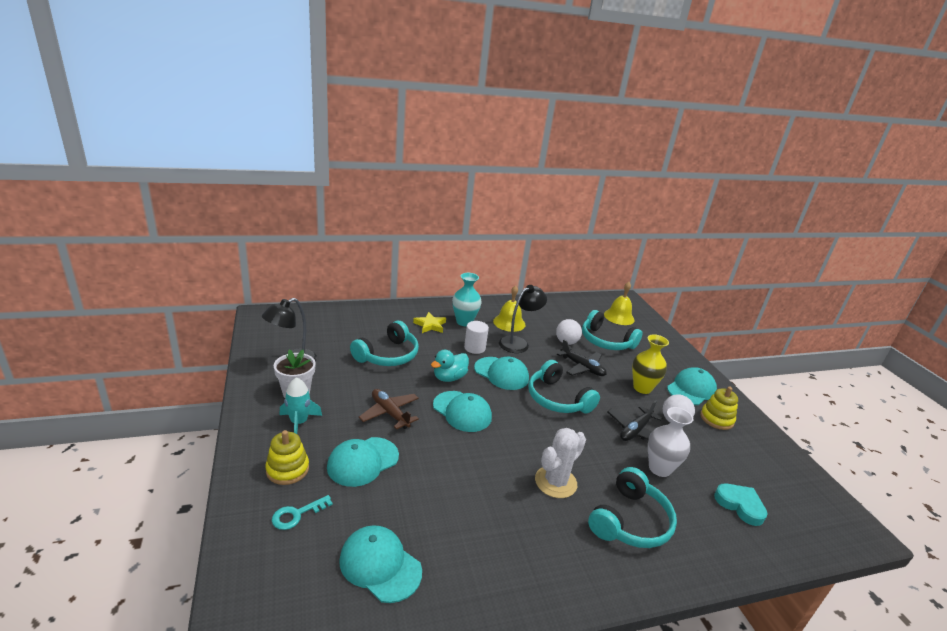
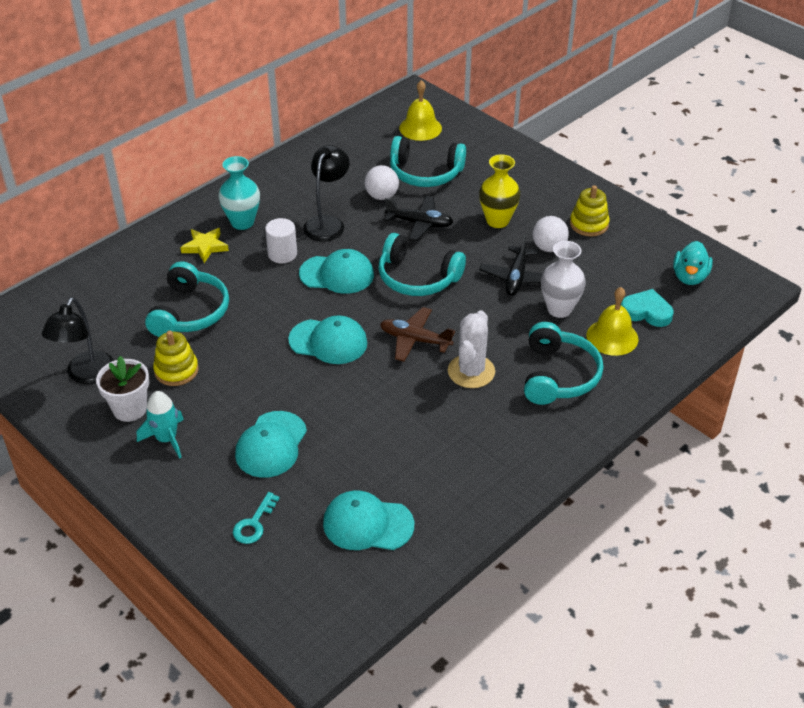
camera: 25 degrees left, 15 degrees up
yellow stacking toy [265,430,309,485] -> yellow stacking toy moved to [153,331,199,386]
brown plane [359,389,419,430] -> brown plane moved to [380,307,455,362]
turquoise duck [431,350,469,382] -> turquoise duck moved to [673,241,713,285]
yellow bell [493,285,525,332] -> yellow bell moved to [587,287,638,356]
turquoise cap [667,367,717,405] -> none

